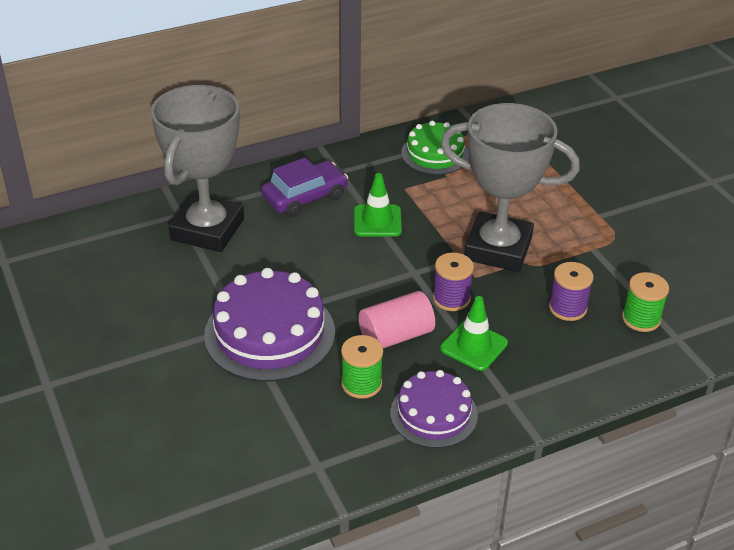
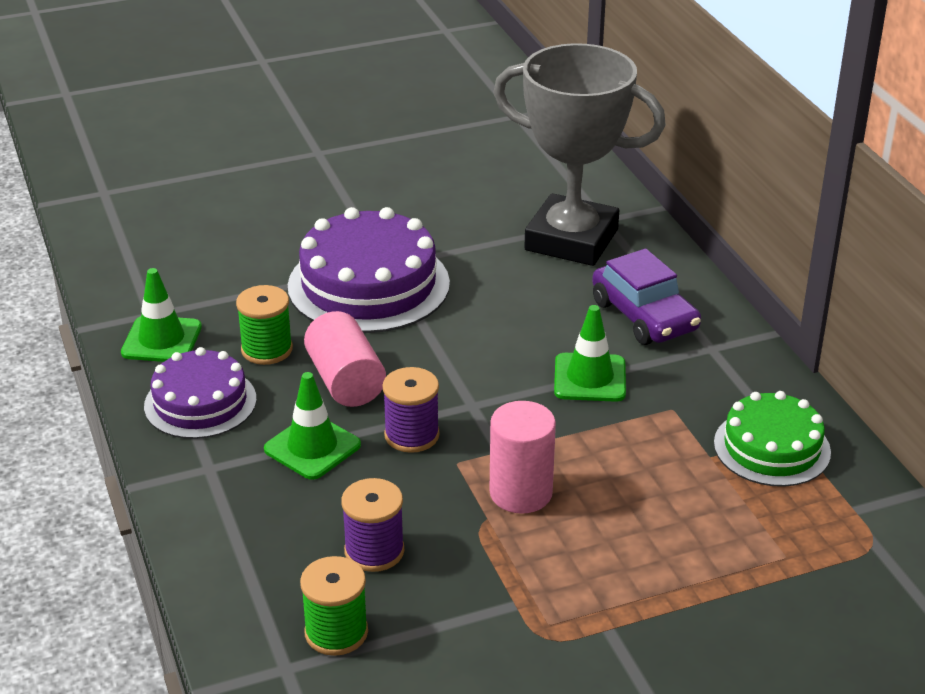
camera: 95 degrees right, 5 degrees down
grey trophy [441,103,580,272] -> pink cylinder [489,401,556,514]
none -> green traffic cone [121,268,202,362]

